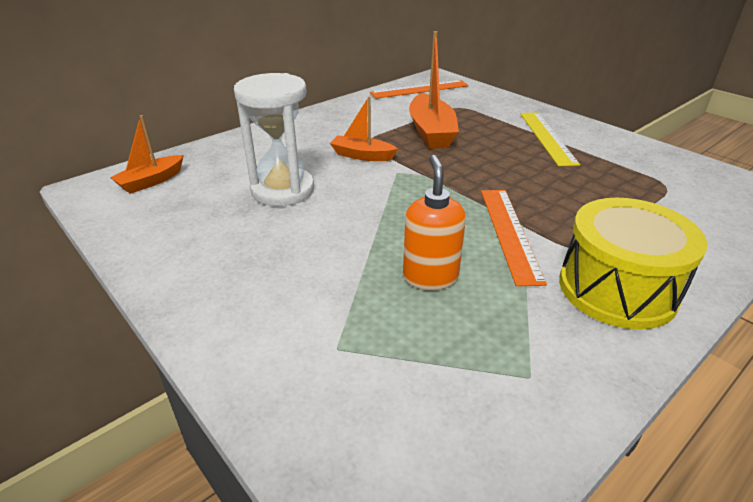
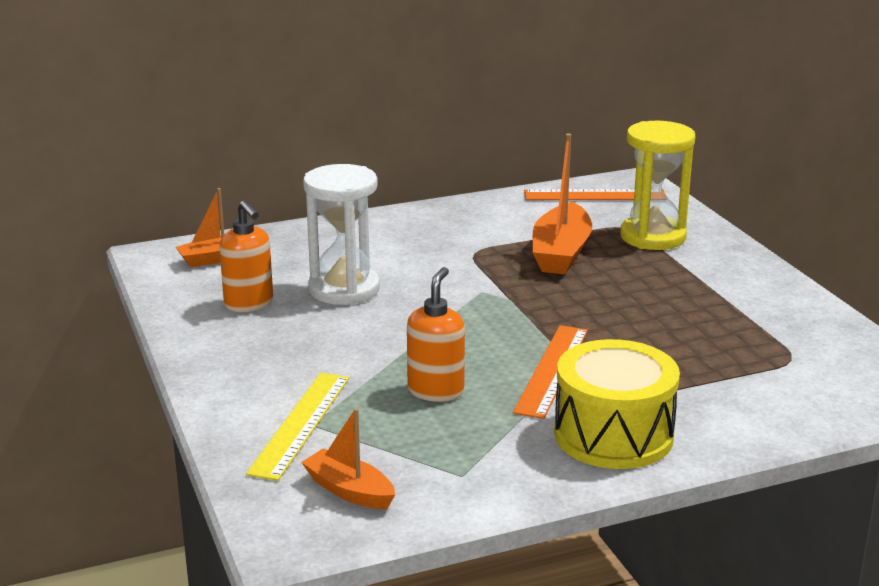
camera: 20 degrees right, 10 degrees down
orange boat [330,96,398,161] -> orange boat moved to [301,408,395,509]
yellow ruler [520,113,580,166] -> yellow ruler moved to [246,373,349,481]
none -> orange soap dispenser [219,200,273,312]
none -> yellow hourglass [620,121,695,250]

